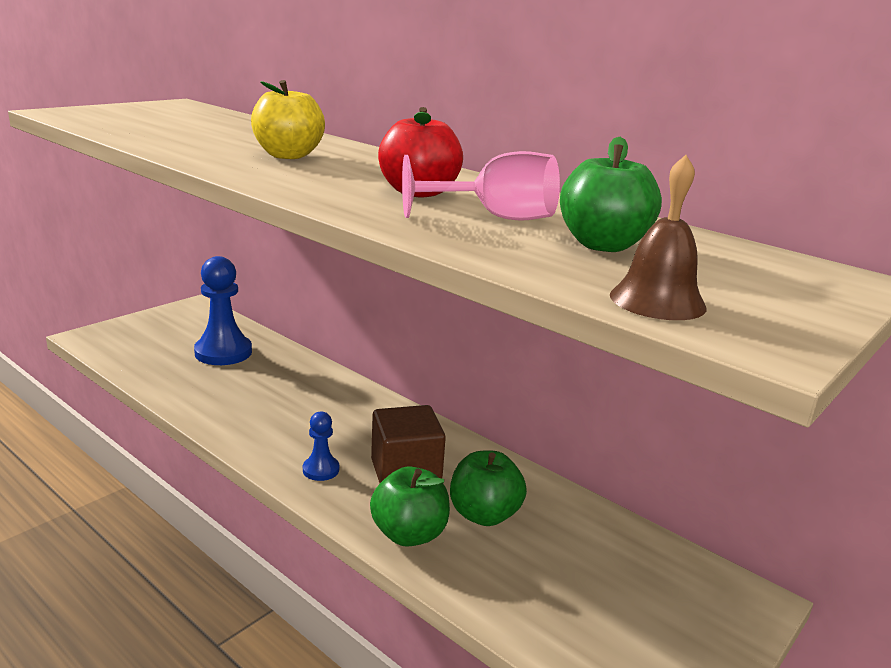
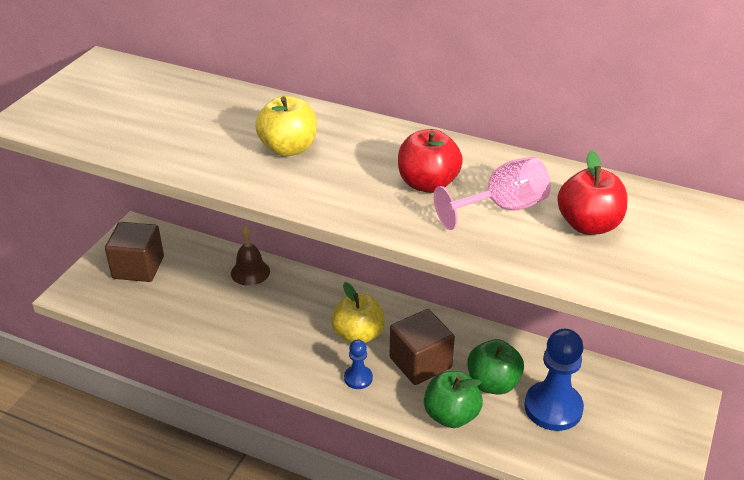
camera: 15 degrees left, 15 degrees up
blue pawn [194,256,252,365] -> blue pawn moved to [524,329,584,431]
green apple [560,137,662,252] -> red apple [557,150,628,235]
brown bell [610,155,706,320] -> brown bell moved to [231,225,270,286]
none -> brown cube [105,222,164,282]
none -> yellow apple [331,282,385,343]

